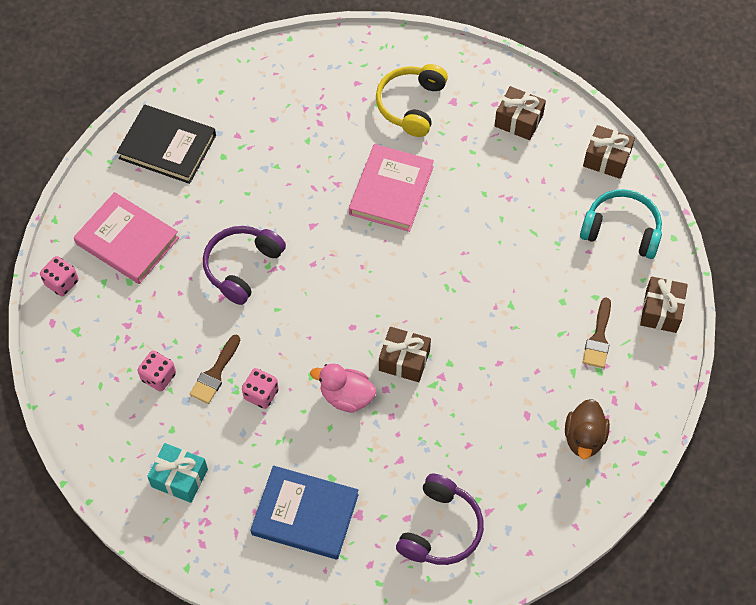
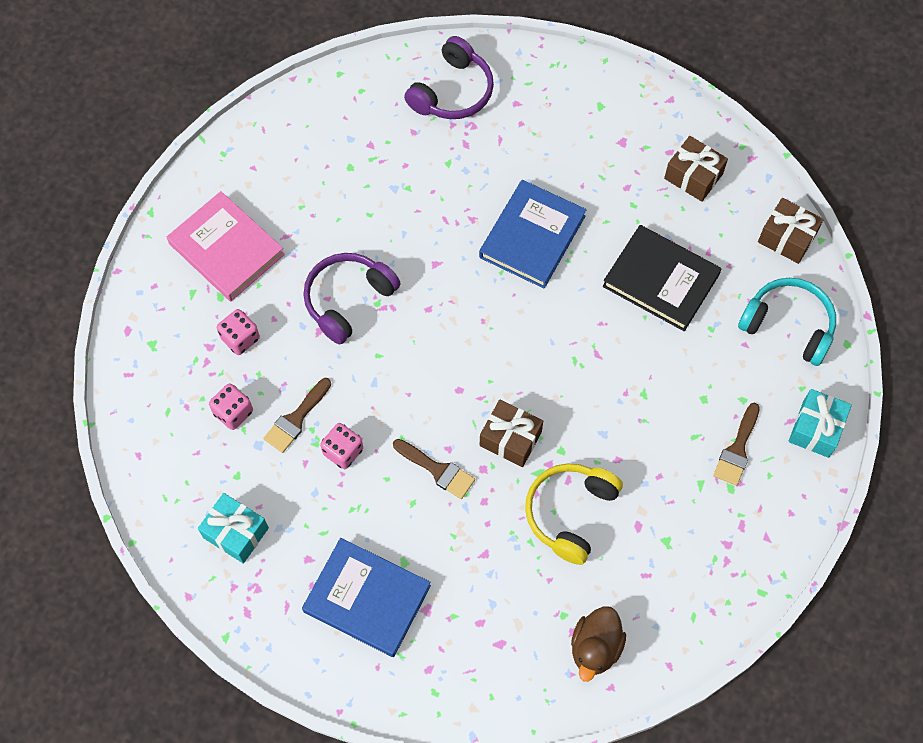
camera: 10 degrees right, 5 degrees up
pink dice [40,256,79,297] -> pink dice moved to [217,309,260,355]
black book [117,105,216,184] -> black book moved to [603,225,722,331]
pink duck [310,364,376,413] -> brown brush [393,439,475,499]
pink book [349,144,434,232] -> blue book [479,180,586,288]
yellow headphones [376,64,448,137] -> yellow headphones moved to [525,464,623,565]
purple headphones [396,474,484,565] -> purple headphones moved to [404,36,494,119]
brown duck [565,399,610,459] -> brown duck moved to [571,606,626,682]
brown gift [640,276,688,333] -> turquoise gift [789,389,852,458]

